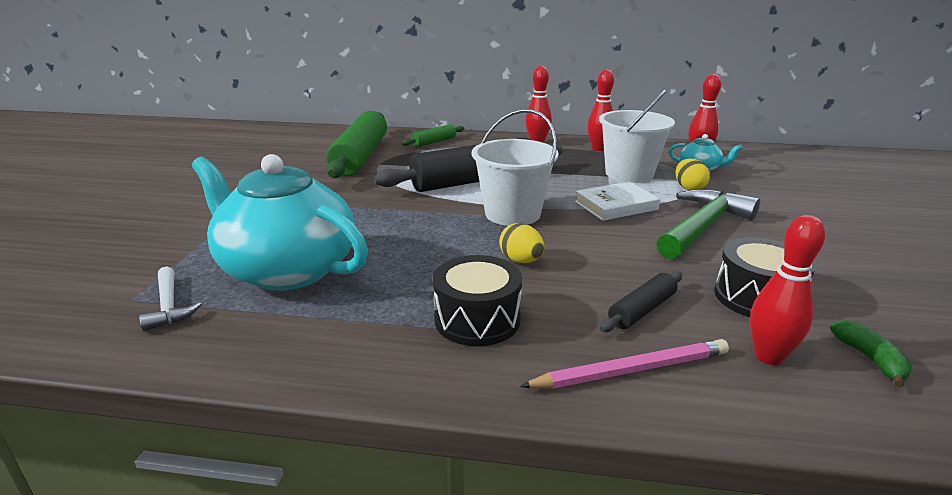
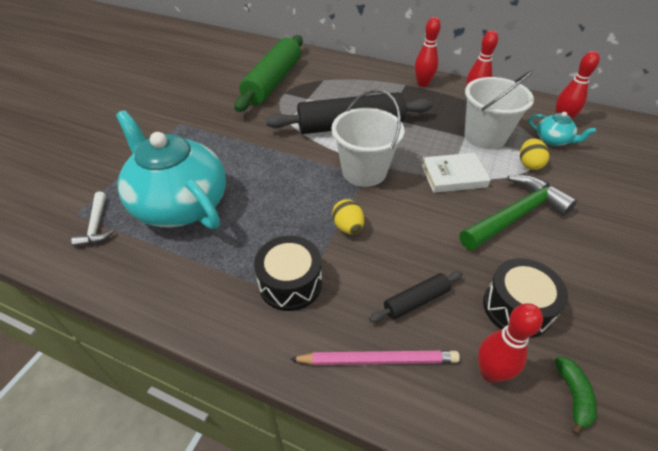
camera: 15 degrees right, 20 degrees up
green rolling pin [401,124,464,147] -> none

